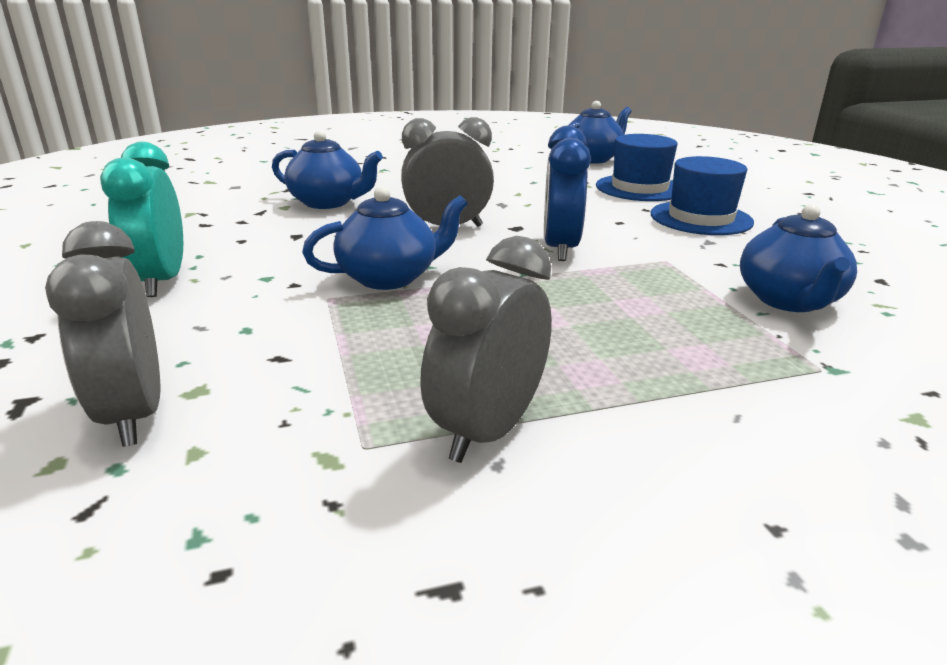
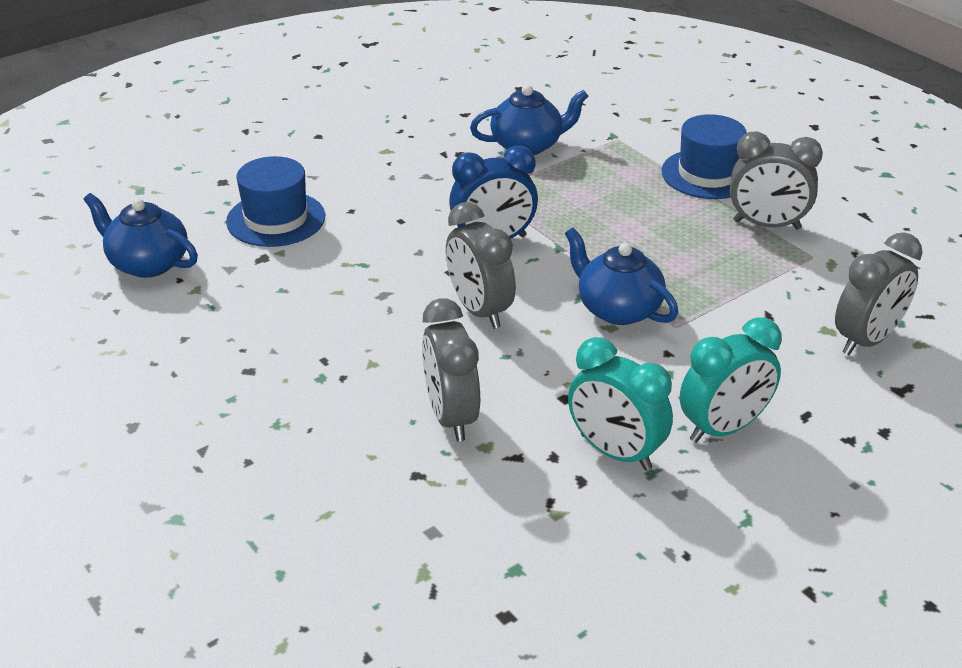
camera: 110 degrees left, 10 degrees up
blue teapot [272,130,383,209] -> grey clock [422,298,480,441]
blue hat [651,156,754,235] -> blue hat moved to [661,114,747,199]
none -> turquoise clock [568,337,673,471]

